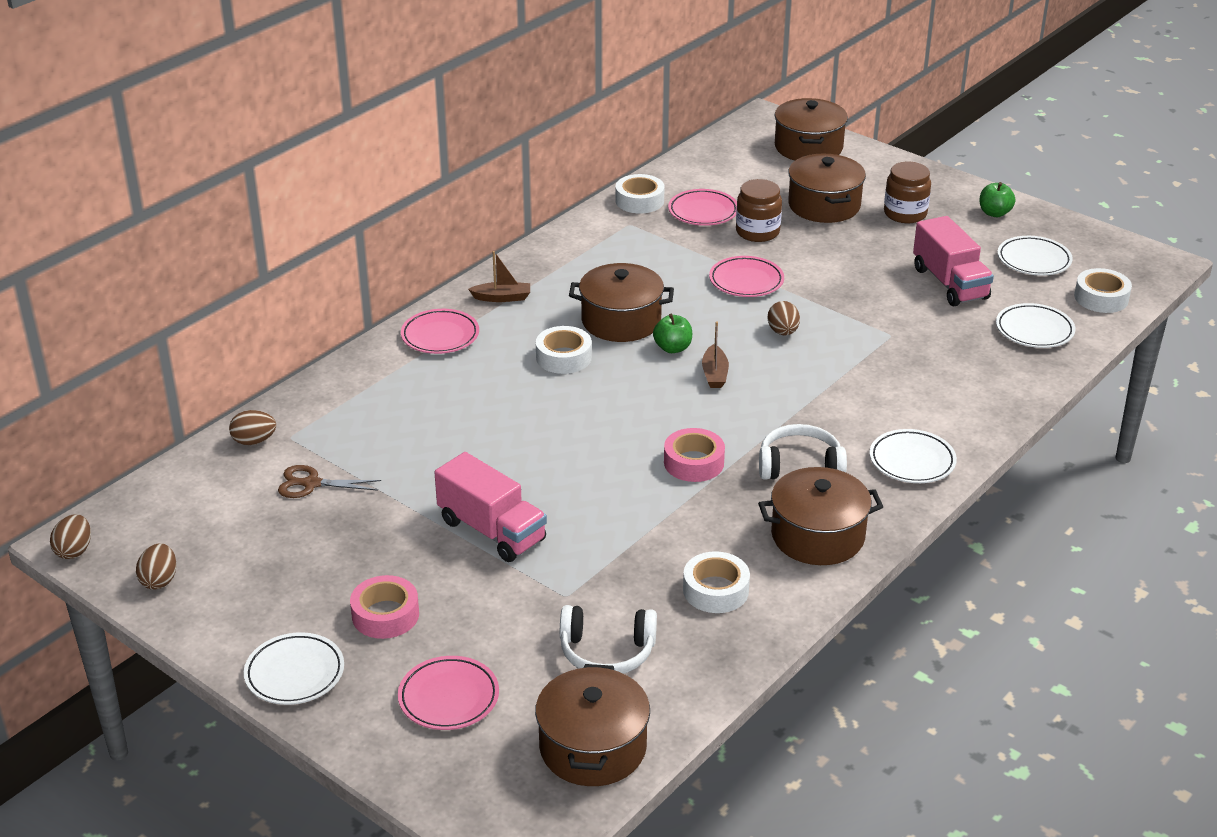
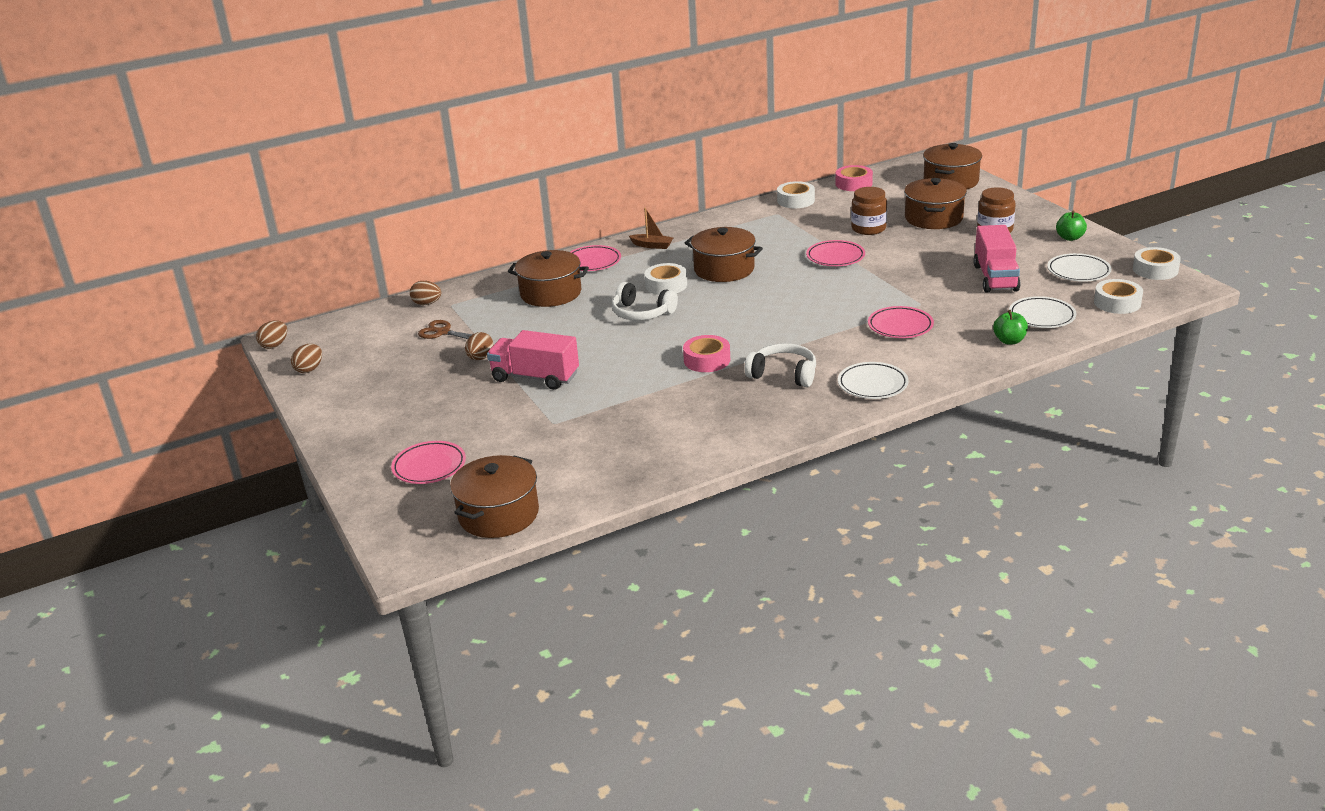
camera: 25 degrees right, 5 degrees down
white plate [244,632,344,705] -> none
pink tape [350,575,419,639] -> pink tape moved to [836,165,873,191]
pink truck [434,452,547,562] -> pink truck turned 135 degrees clockwise [487,330,579,390]
white headphones [560,605,657,674] -> white headphones moved to [612,282,678,321]
green apple [653,314,692,353] -> green apple moved to [993,310,1028,345]
pink plate [668,189,737,226] -> pink plate moved to [868,306,934,338]
white tape [683,551,750,613] -> white tape moved to [1133,247,1181,280]
brown boat [702,322,729,388] -> none
brown pot [758,467,883,565] -> brown pot moved to [508,250,589,307]
brown egg [768,301,800,336] -> brown egg moved to [465,332,494,360]

